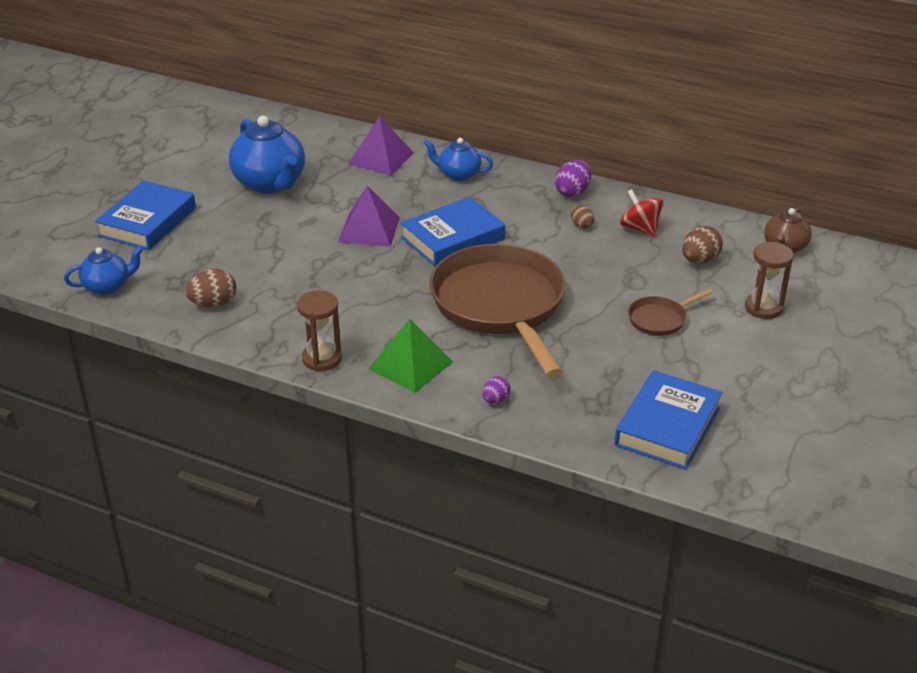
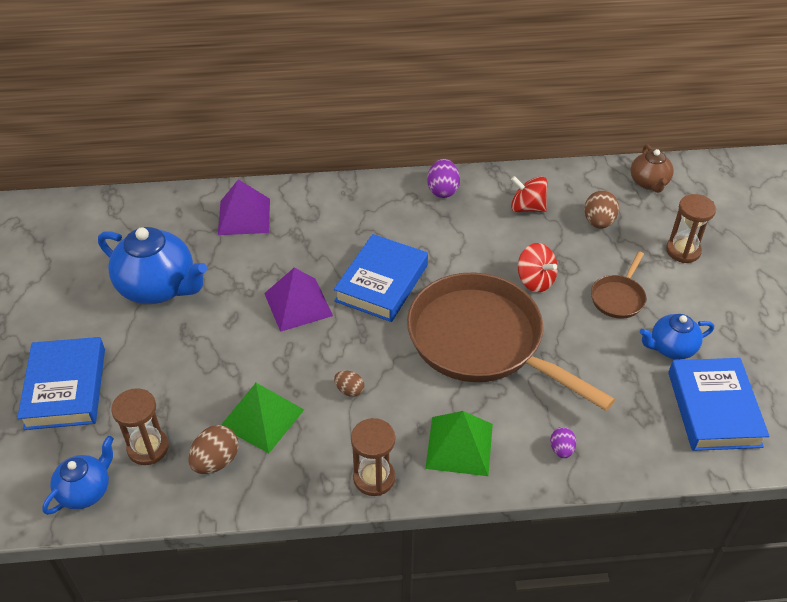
camera: 30 degrees left, 10 degrees up
blue teapot [424,138,493,181] -> blue teapot moved to [640,314,714,360]
brown egg [571,205,594,229] -> brown egg moved to [334,370,364,397]
none -> brown hourglass [111,388,169,465]
none -> green pyramid [221,383,304,453]
none -> red spinning top [518,243,558,292]

